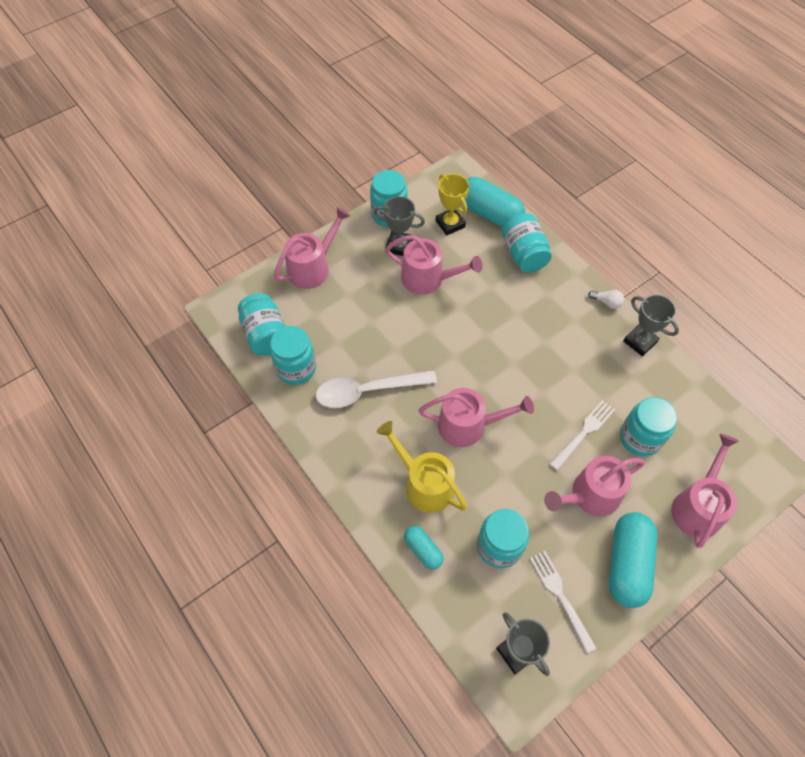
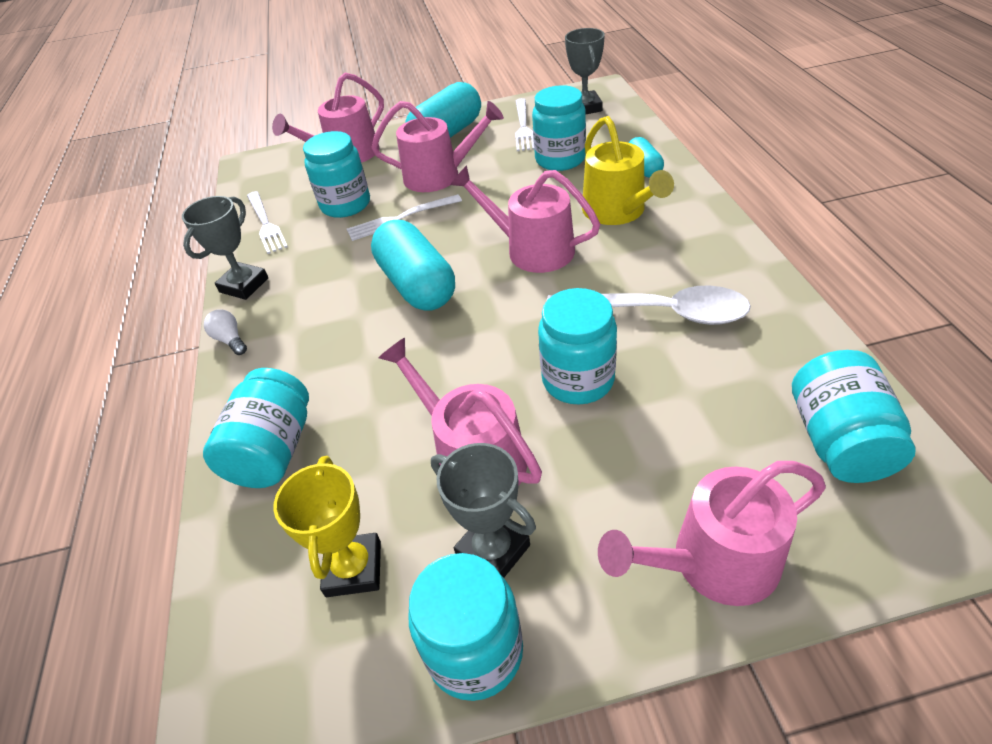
camera: 150 degrees left, 15 degrees down
turquoise jar [270,326,316,385] -> turquoise jar moved to [538,288,617,405]
turquoise capsule [465,177,525,228] -> turquoise capsule moved to [371,220,455,311]
grey trophy [623,294,679,356] -> grey trophy turned 45 degrees clockwise [182,196,268,300]
none -> white fork [247,191,288,254]

